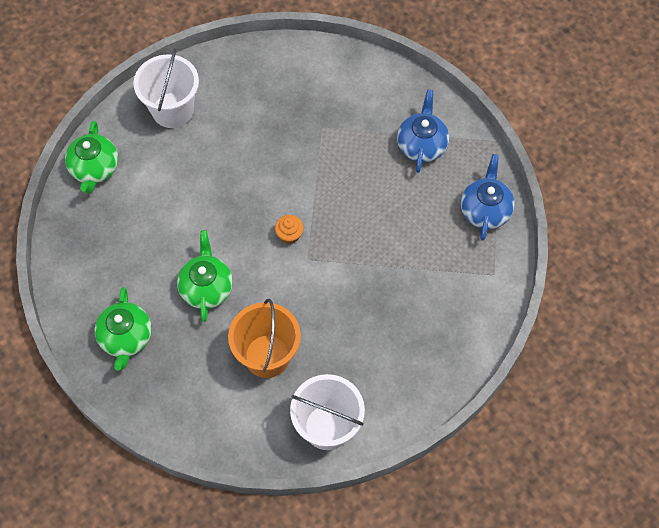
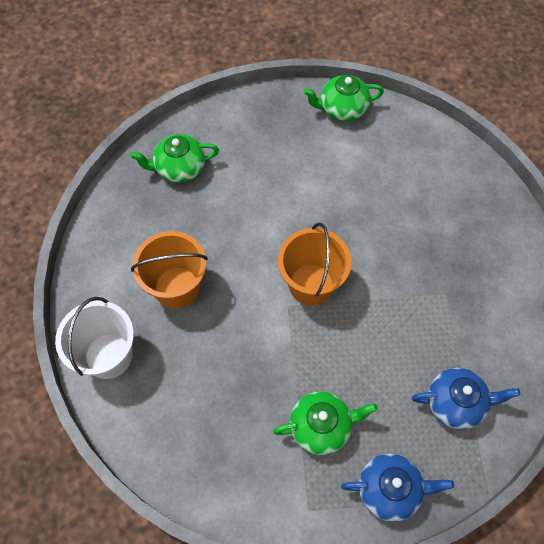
camera: 80 degrees right, 0 degrees up
white bucket [133,49,199,128] -> none
green teapot [177,230,233,322] -> green teapot moved to [273,391,377,455]
orange cupcake [275,215,304,244] -> orange bucket [278,223,352,306]

